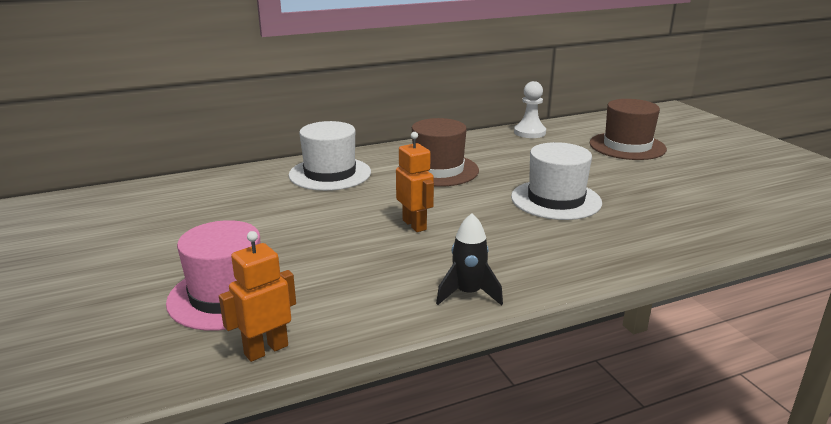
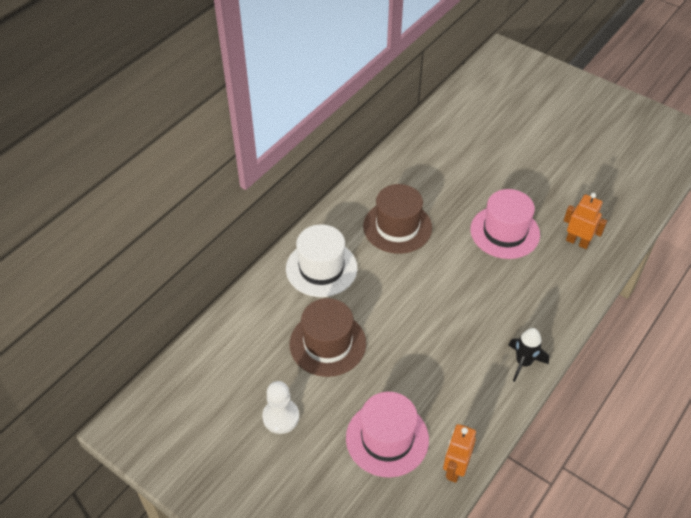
camera: 30 degrees left, 25 degrees up
orange robot [396,132,434,232] -> orange robot moved to [564,193,607,249]
white hat [511,142,602,220] -> pink hat [470,189,540,259]
white pawn [514,81,546,138] -> white pawn moved to [262,381,299,434]
brown hat [590,99,667,160] -> brown hat moved to [290,298,366,377]

